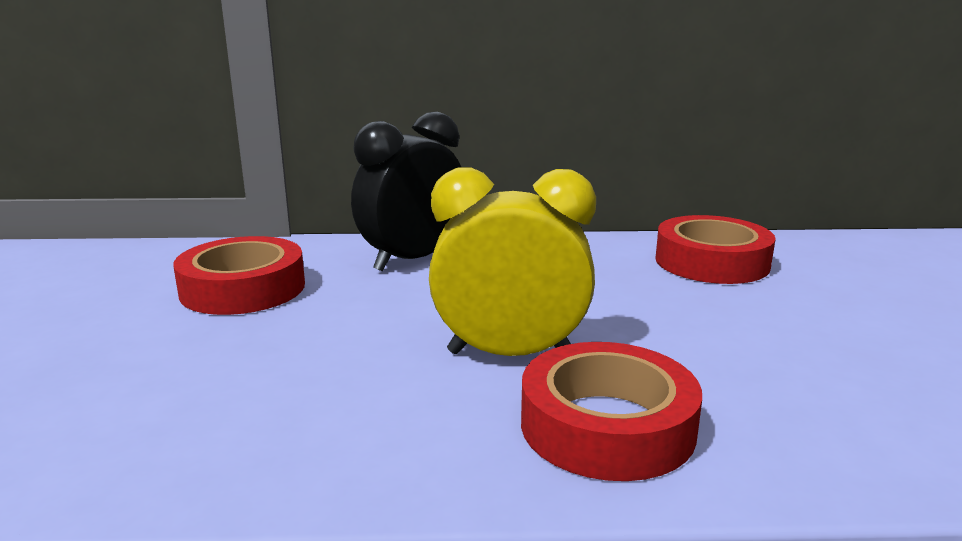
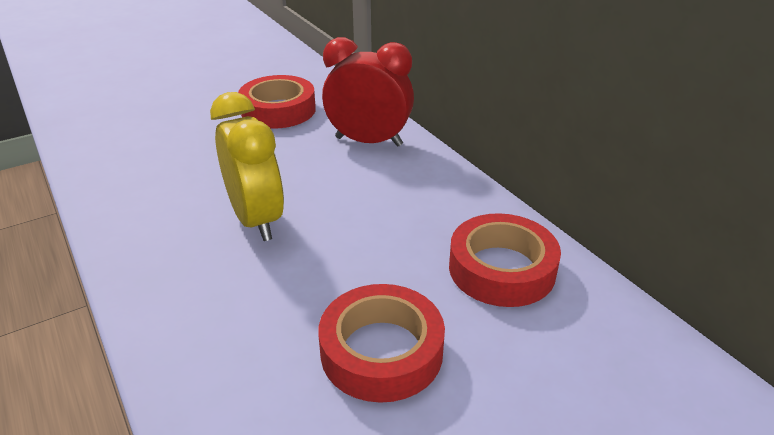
camera: 60 degrees right, 15 degrees up
black clock [351,111,462,271] -> red clock [322,37,414,147]
red tape [521,342,702,481] -> red tape moved to [318,284,445,403]

